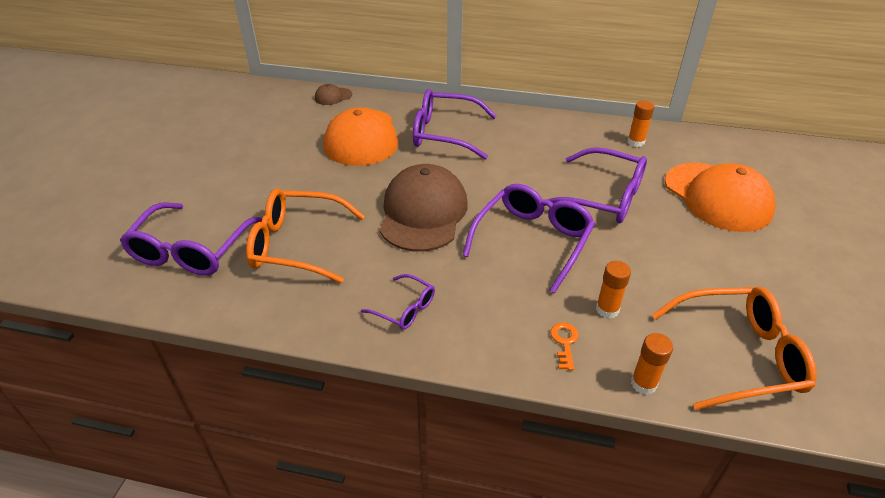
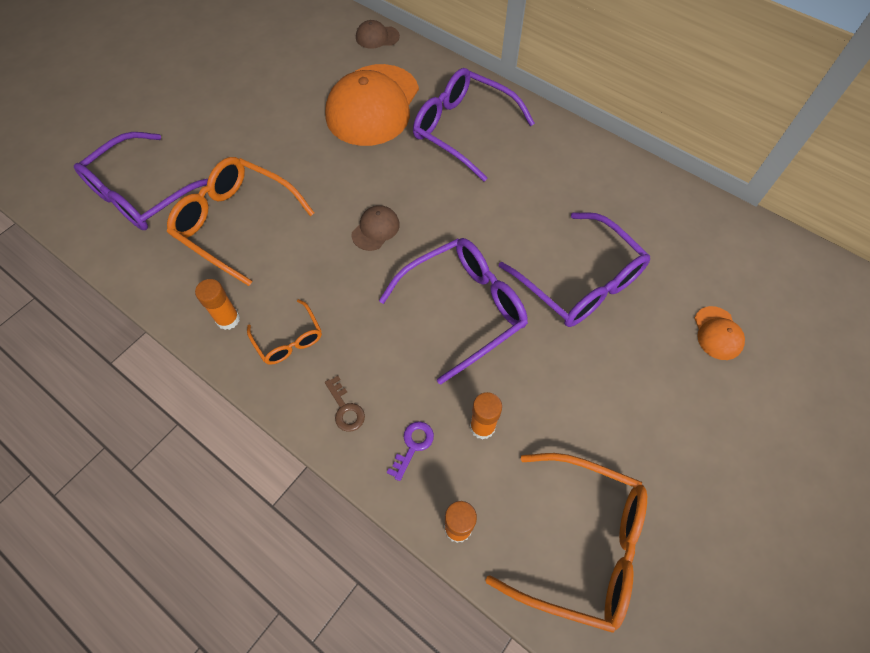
camera: 25 degrees right, 20 degrees up
purple glasses [361,274,435,330] -> orange glasses [247,299,322,365]
brown cap [380,164,468,251] -> brown cap [352,205,400,251], size x0.42
orange key [550,322,579,370] -> purple key [387,422,434,481]
orange glue stick [628,100,654,147] -> orange glue stick moved to [195,279,240,330]
orange cap [665,163,776,232] -> orange cap [695,306,745,360], size x0.42
none -> brown key [325,376,365,432]

